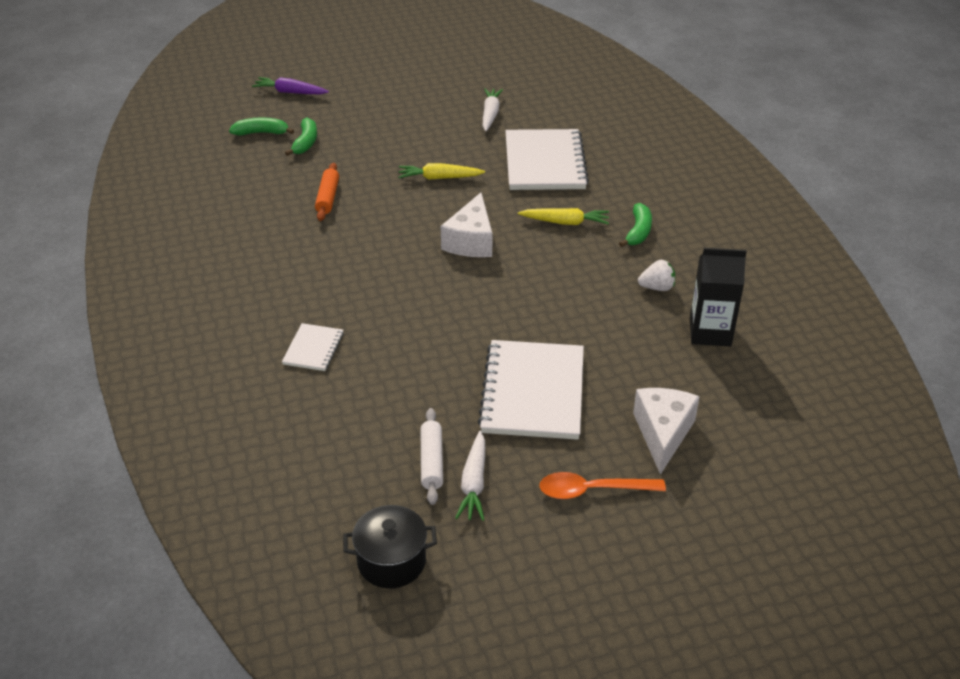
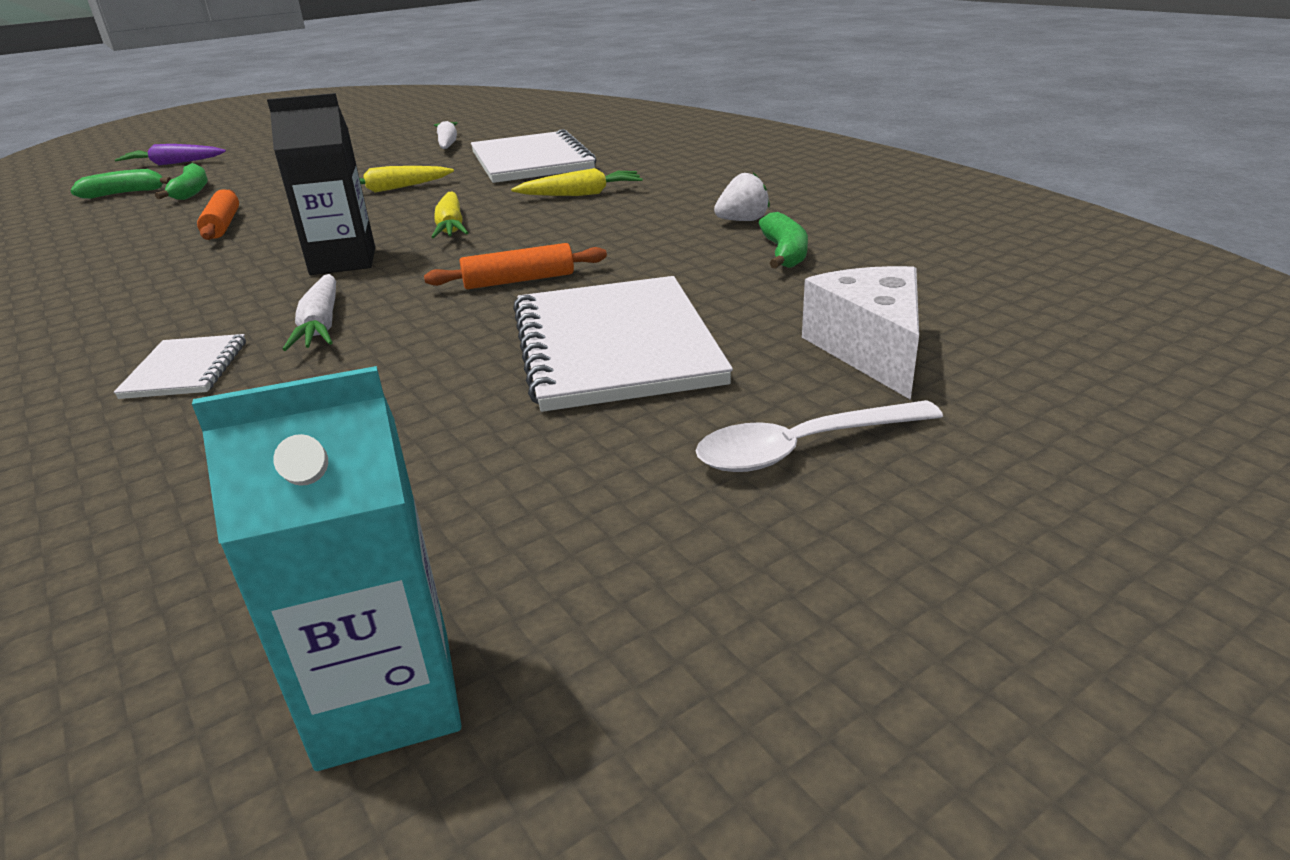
camera: 15 degrees left, 10 degrees down
black pot [343,505,437,588] -> turquoise carton [192,366,462,771]
white rolling pin [421,408,443,505] -> none
white cheese [441,193,492,257] -> yellow carrot [432,192,468,238]
white carrot [455,430,485,521] -> white carrot moved to [283,274,336,351]
orange spoon [539,472,666,499] -> white spoon [696,400,943,472]
green banana [619,203,652,247] -> green banana moved to [759,212,808,269]
black carton [690,248,747,346] -> black carton moved to [267,93,375,275]
none -> orange rolling pin [424,243,607,289]

